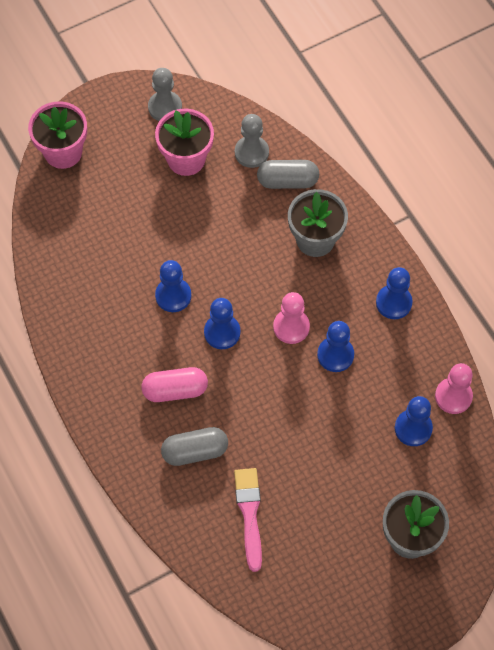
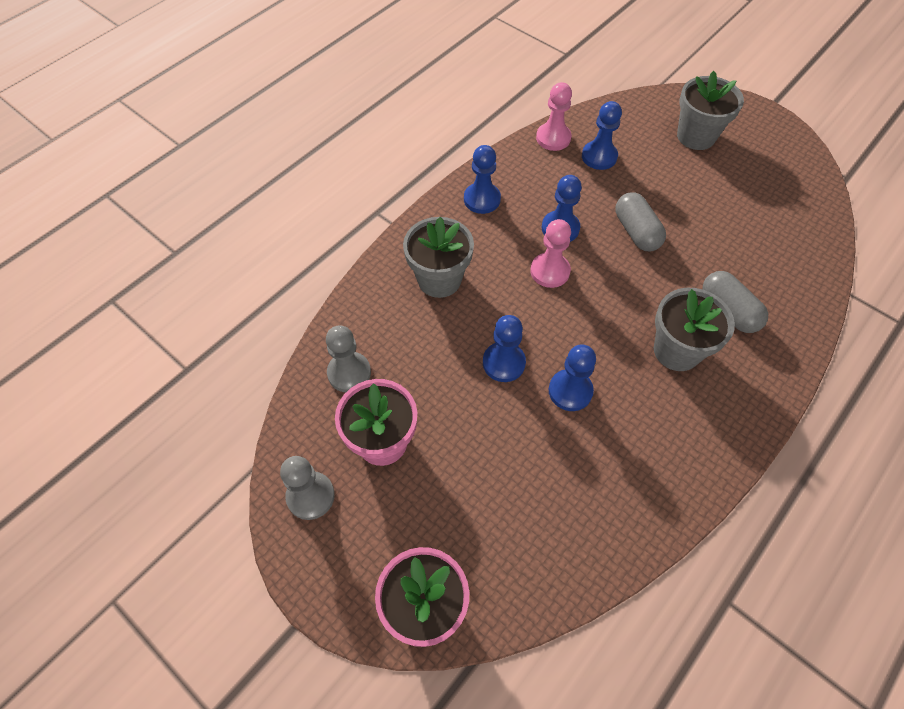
camera: 110 degrees left, 5 degrees down
pink capsule [141,367,208,402] -> grey flower pot [654,288,735,371]
blue pawn [204,298,240,349] -> blue pawn moved to [483,315,526,382]
pink brush [234,468,262,572] -> none
grey capsule [257,160,319,189] -> grey capsule moved to [615,192,666,251]

